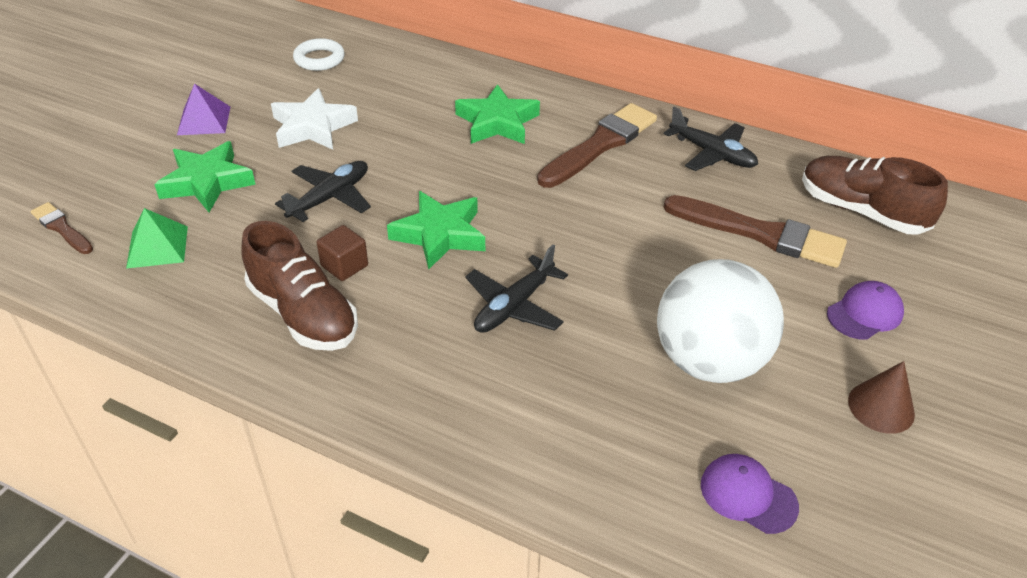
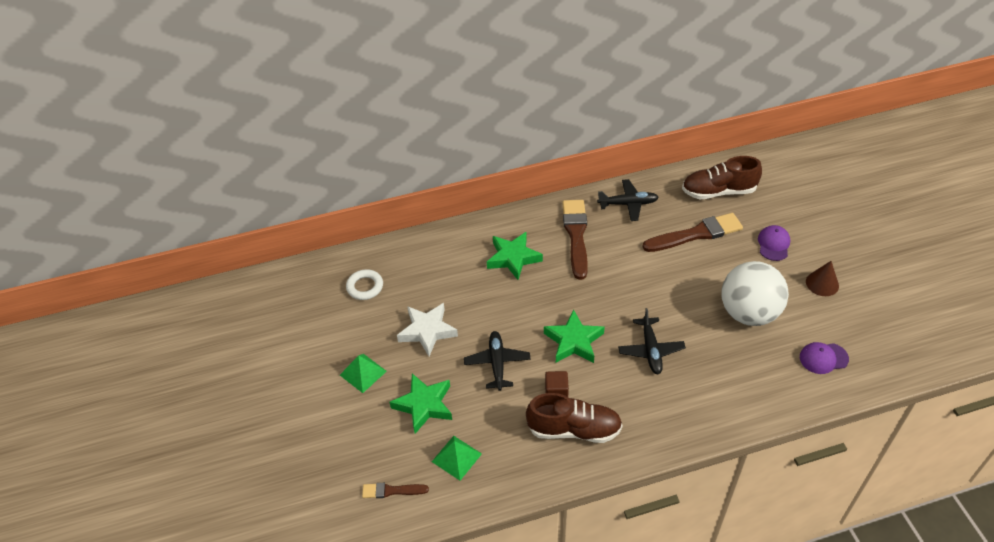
camera: 40 degrees left, 5 degrees up
purple pyramid [177,84,230,135] -> green pyramid [340,354,387,393]

